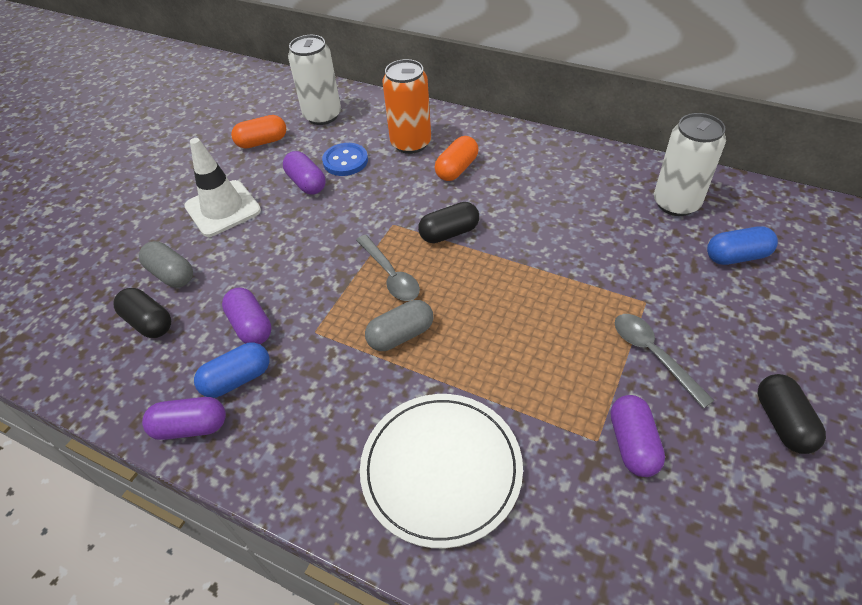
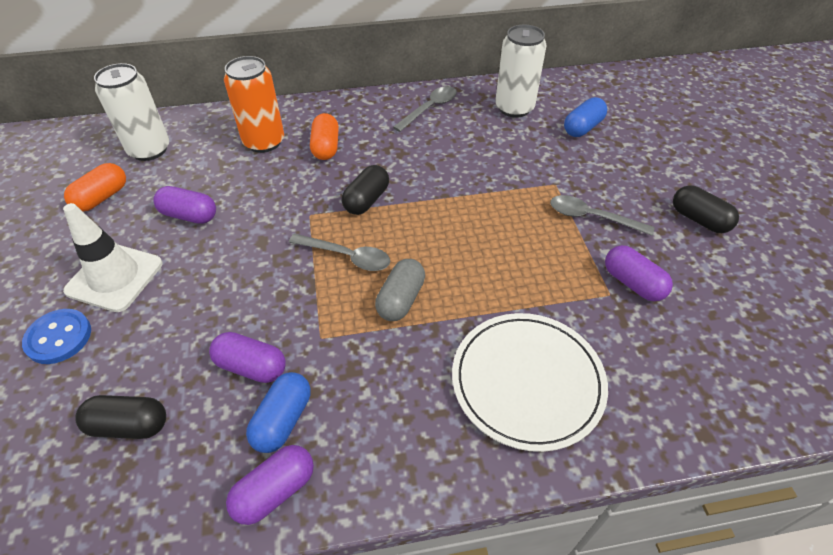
camera: 40 degrees left, 0 degrees up
grey capsule [139,241,193,287] -> none
blue button [322,143,368,176] -> blue button moved to [22,309,91,364]
none -> grey spoon [393,86,457,132]

